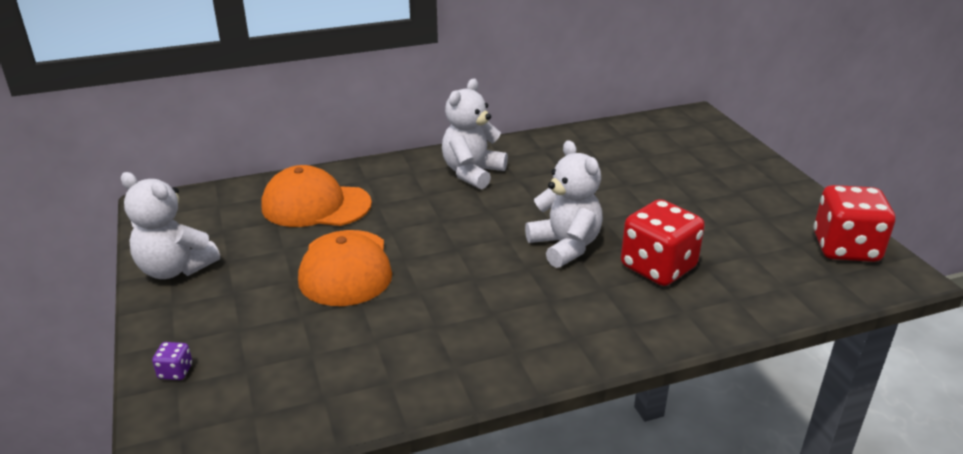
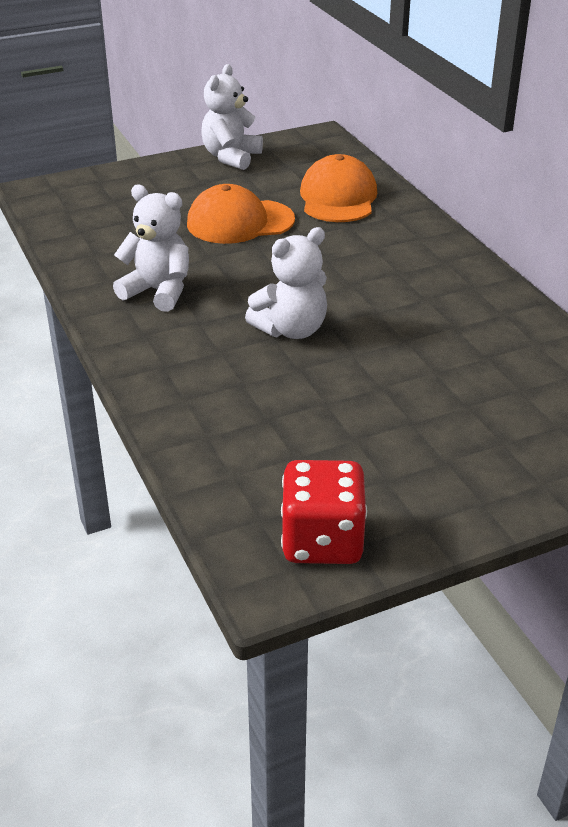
camera: 85 degrees right, 5 degrees up
purple dice [152,342,192,380] -> none
white teddy bear [442,79,508,189] -> white teddy bear moved to [113,185,189,312]
red dice [621,199,705,286] -> none

